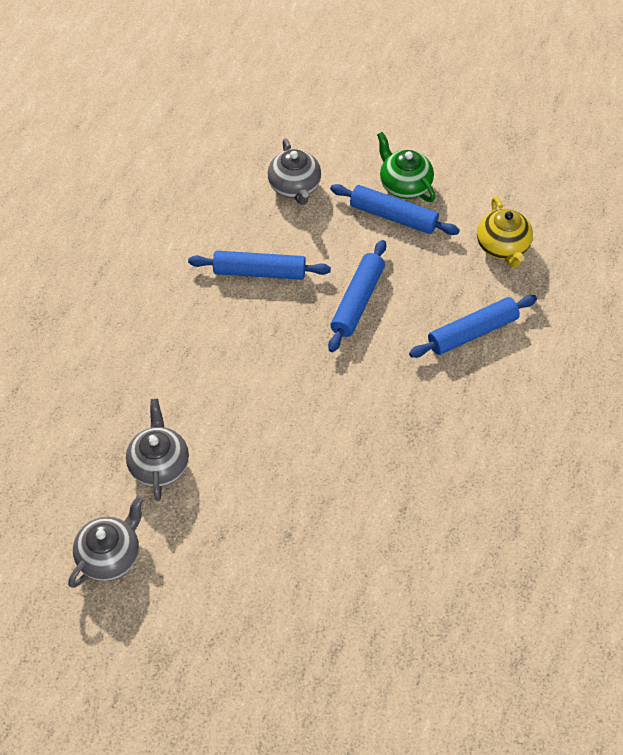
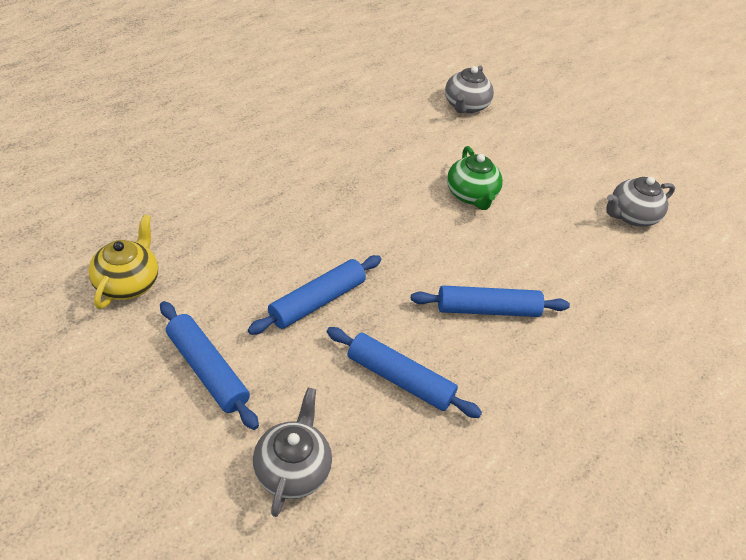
camera: 160 degrees left, 10 degrees down
grey teapot [126,398,189,501] -> grey teapot moved to [445,65,494,113]
green teapot [377,132,435,202] -> green teapot moved to [447,146,503,210]
blue rolling pin [409,295,537,358] -> blue rolling pin moved to [411,285,570,317]

